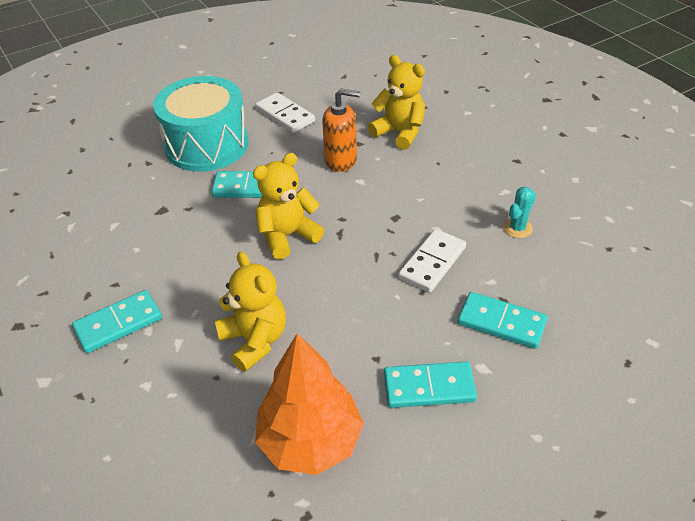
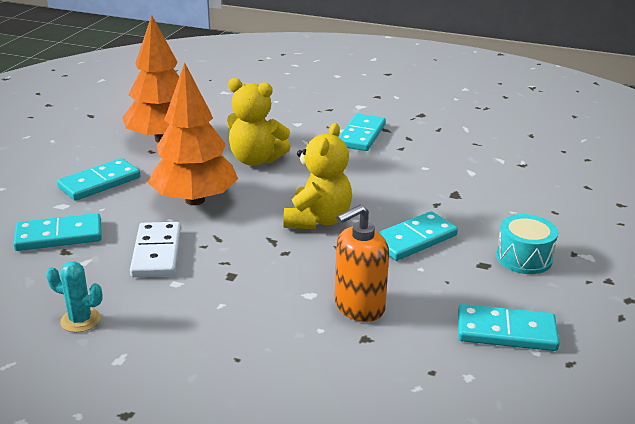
camera: 140 degrees right, 15 degrees down
turquoise drum [153,76,249,172] -> turquoise drum [496,214,558,274], size x0.49
white domino [255,92,315,133] -> turquoise domino [458,304,560,351]
yellow teddy bear [368,55,425,150] -> none
turquoise cactus [503,187,536,238] -> turquoise cactus turned 75 degrees counterclockwise [46,261,103,333]
none -> orange tree [148,62,238,205]

